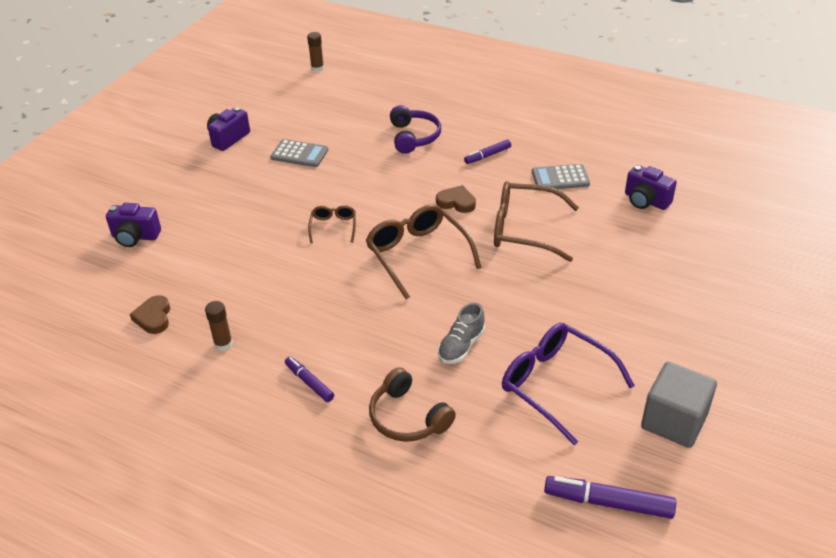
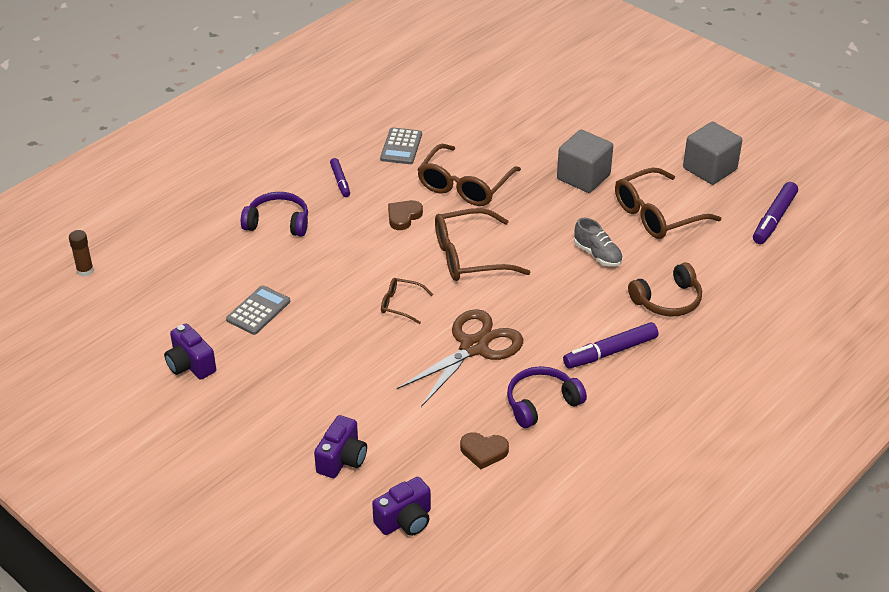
camera: 75 degrees left, 0 degrees up
brown glue stick [205,301,233,351] -> purple headphones [507,366,587,428]
purple marker [285,357,334,402] -> purple marker [563,322,658,369], size x1.63
purple glasses [502,323,635,445] -> brown glasses [615,168,721,239]
purple camera [625,165,677,210] -> purple camera moved to [372,477,431,536]
none -> brown scissors [397,309,523,407]
none -> grey cube [557,130,613,193]

